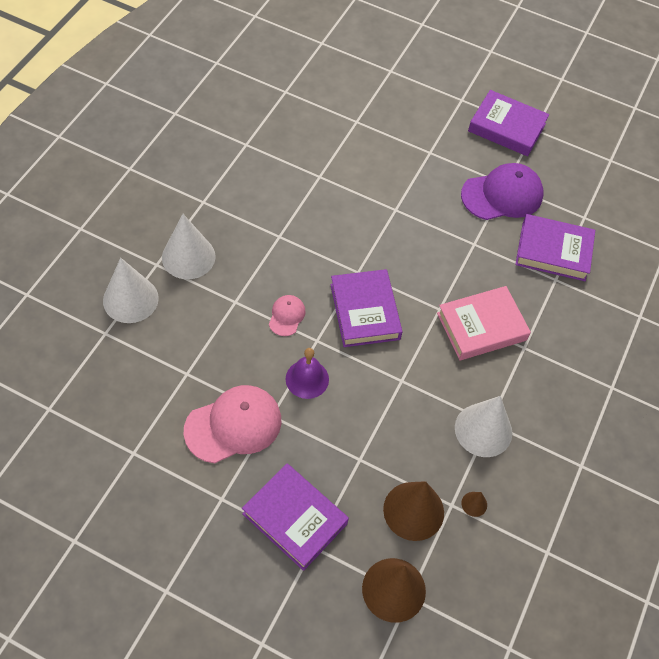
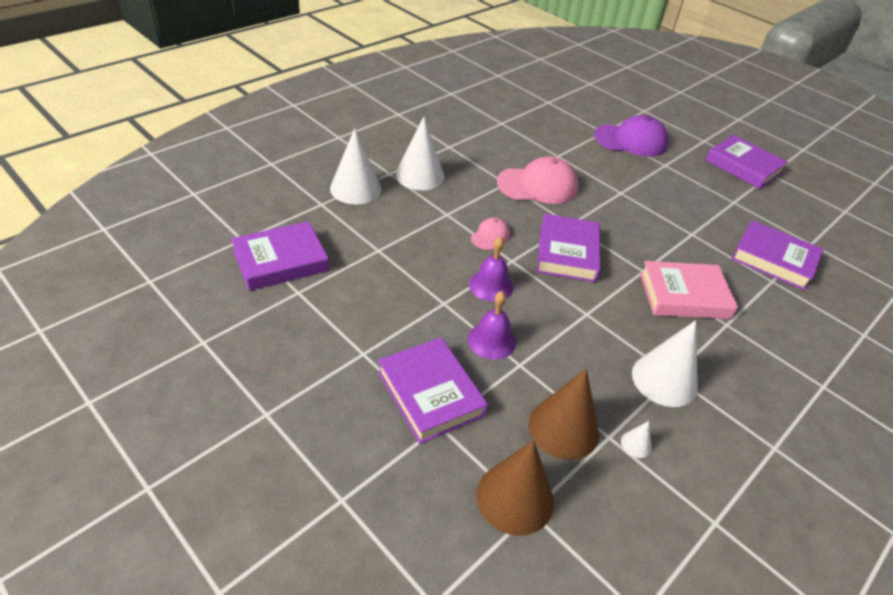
camera: 20 degrees right, 15 degrees down
pink cap [184,385,281,463] -> pink cap moved to [497,156,579,204]
purple cap [461,163,543,220] -> purple cap moved to [594,115,668,157]
brown cone [462,492,487,517] -> white cone [621,421,652,458]
none -> purple book [231,221,329,291]
none -> purple bell [468,291,516,360]

